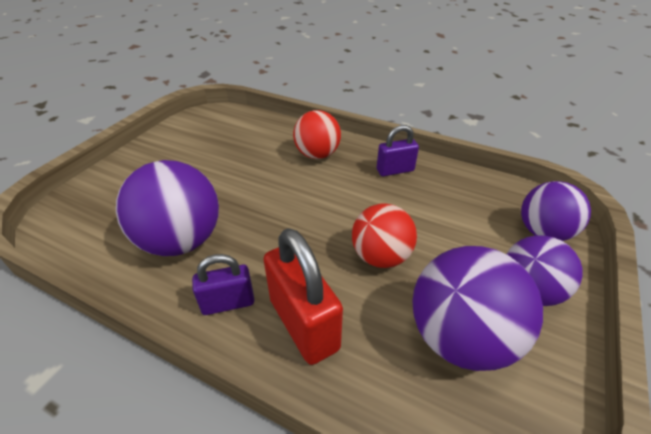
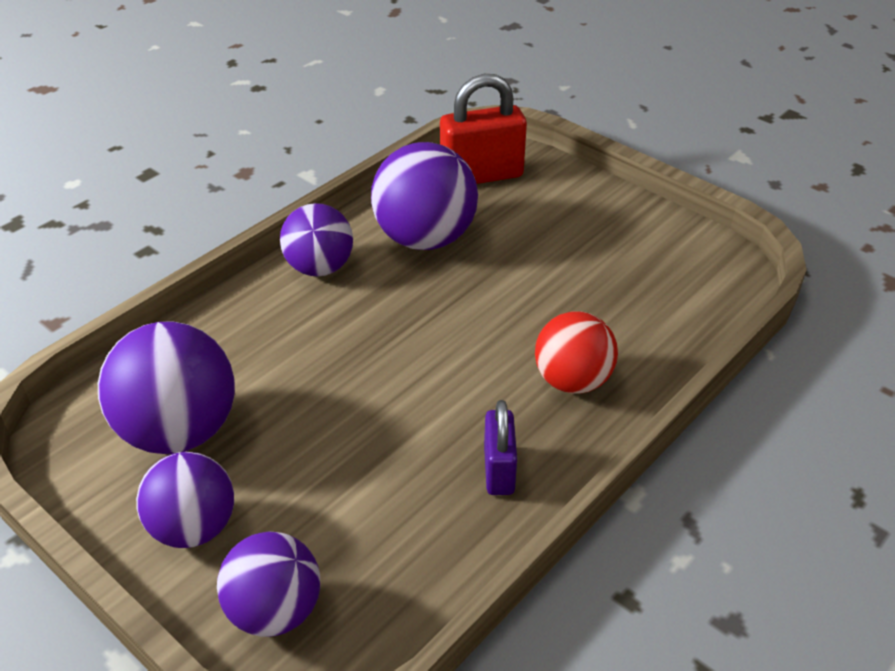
camera: 105 degrees right, 0 degrees up
purple padlock [192,254,254,315] -> purple ball [280,203,353,276]
red padlock [263,228,343,365] -> red padlock moved to [440,74,527,184]
red ball [352,203,417,268] -> none

